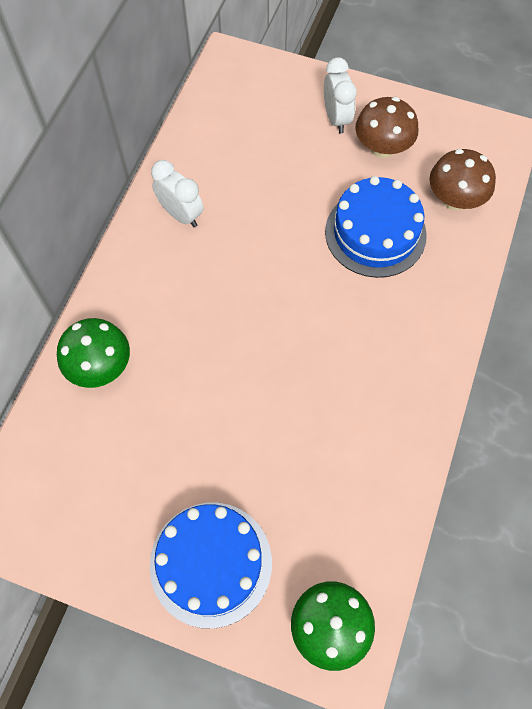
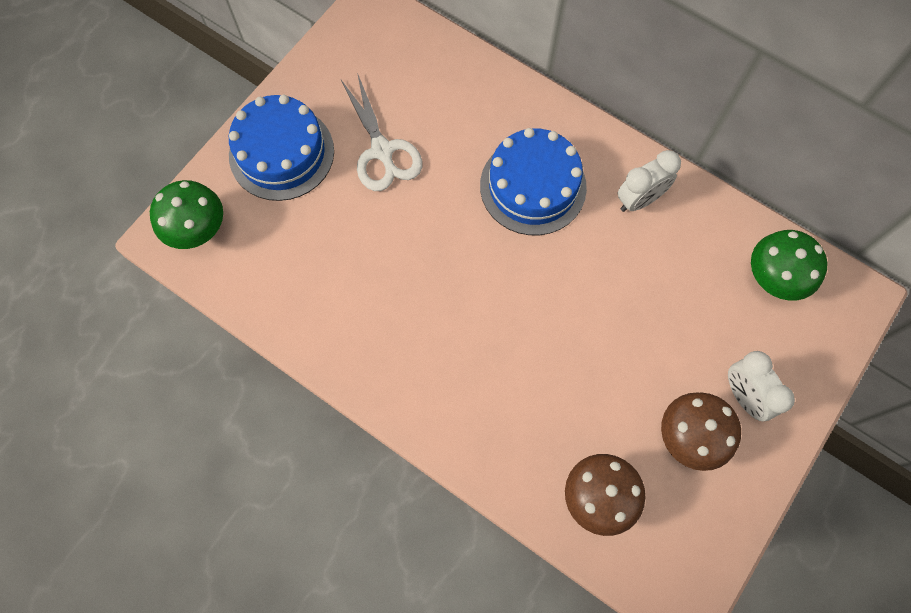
camera: 105 degrees right, 5 degrees up
green mushroom [57,318,130,388] -> green mushroom moved to [751,230,828,301]
white clock [324,57,357,134] -> white clock turned 60 degrees clockwise [728,351,795,421]
blue cake [325,176,427,278] -> blue cake moved to [480,128,587,235]
none -> white scissors [341,73,423,191]

